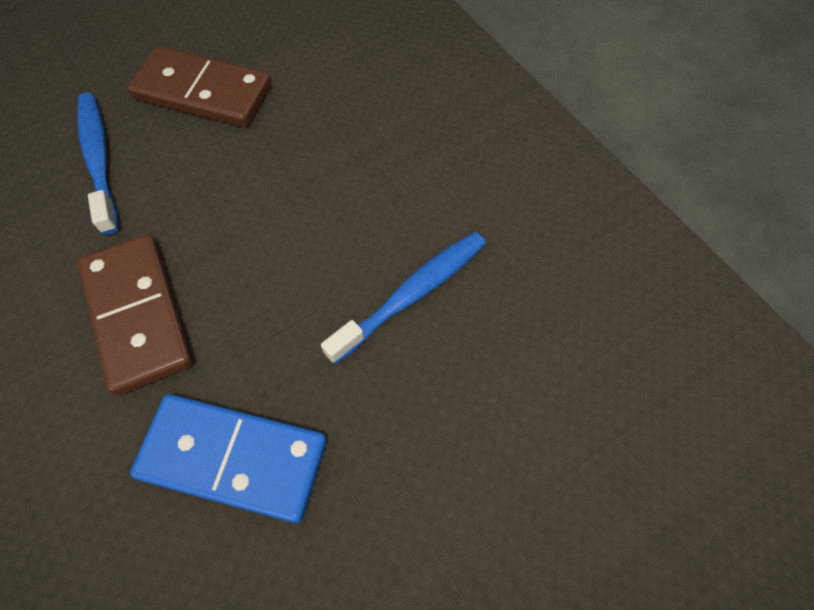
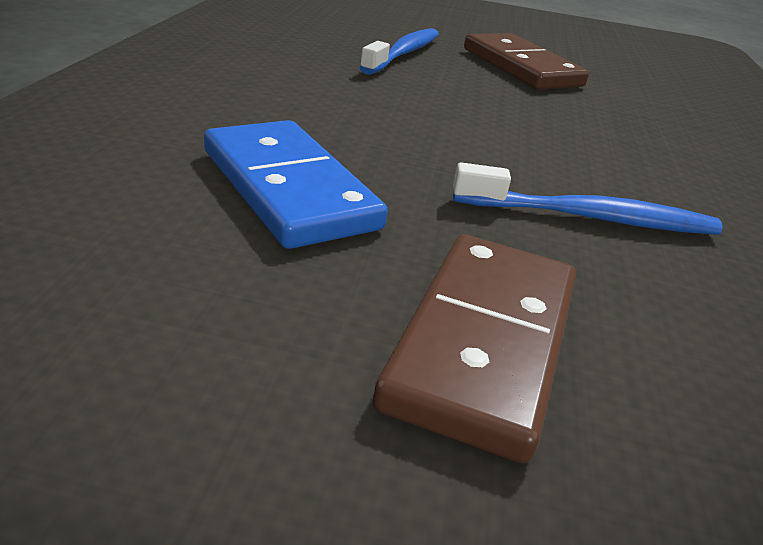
camera: 40 degrees right, 30 degrees down
brown domino [77,234,193,395] -> brown domino moved to [373,235,576,463]

